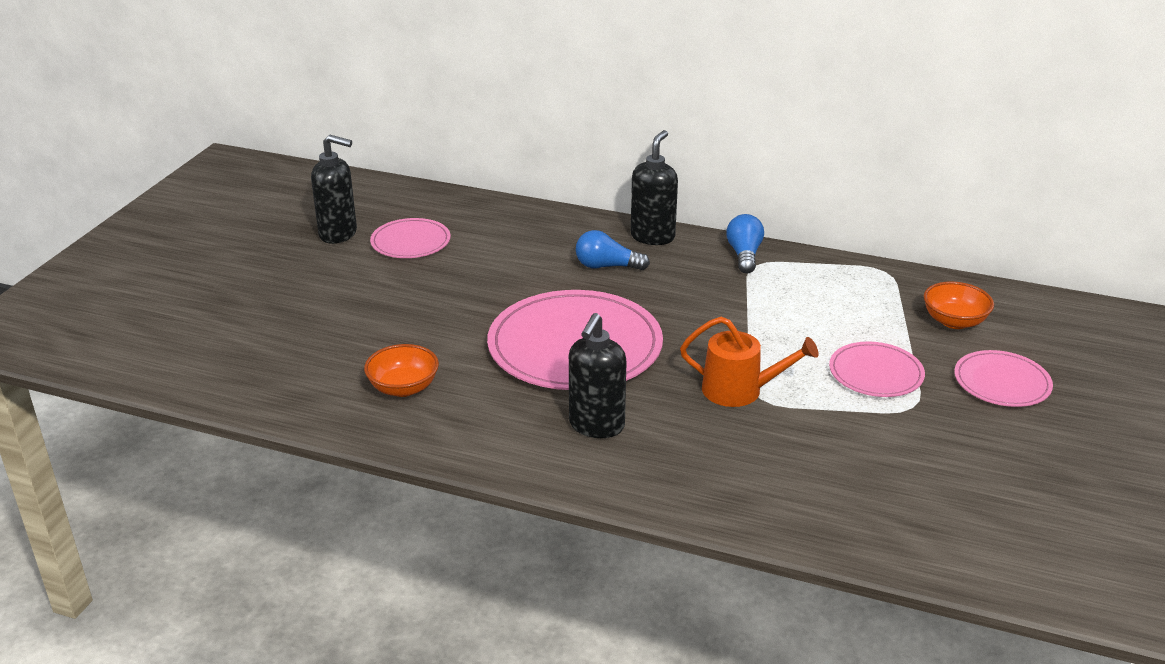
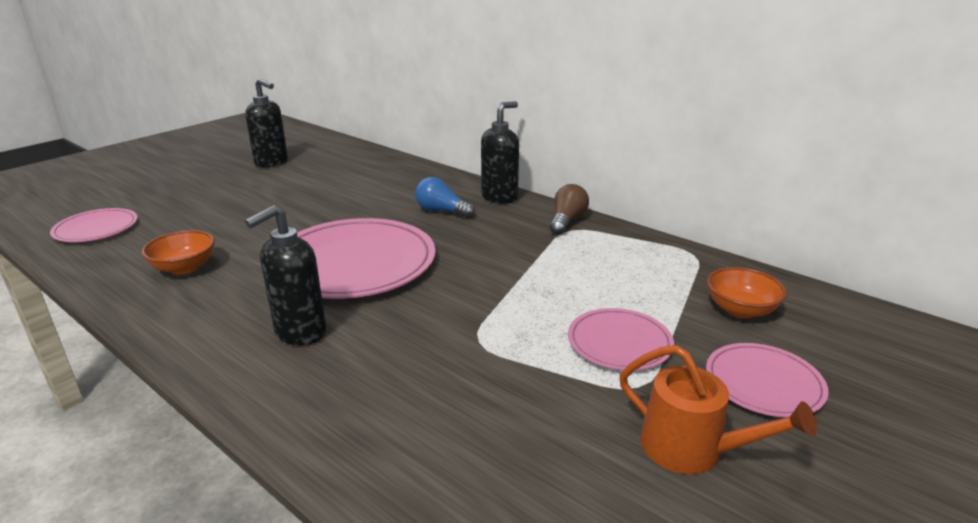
camera: 20 degrees right, 5 degrees down
pink plate [370,218,451,258] -> pink plate moved to [50,208,138,242]
orange watering can [680,317,819,407] -> orange watering can moved to [619,345,817,474]
blue light bulb [726,214,764,274] -> brown light bulb [550,184,589,235]

